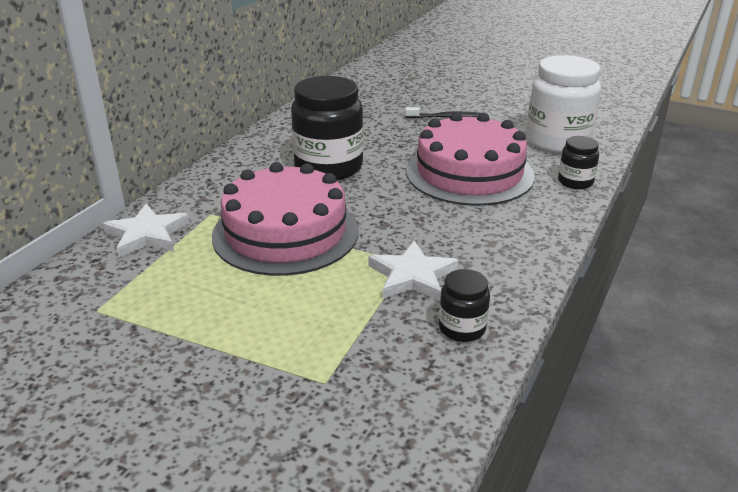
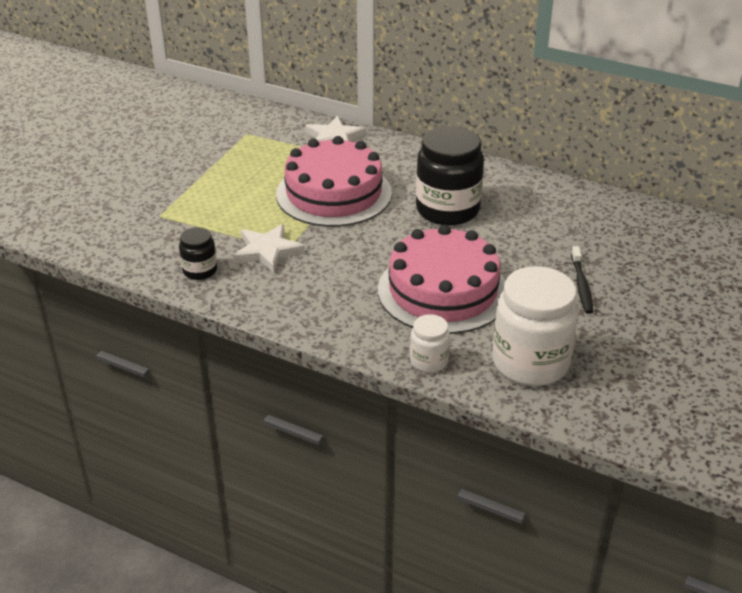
camera: 90 degrees right, 5 degrees up
black jar [558,136,599,189] -> white jar [410,314,450,373]

